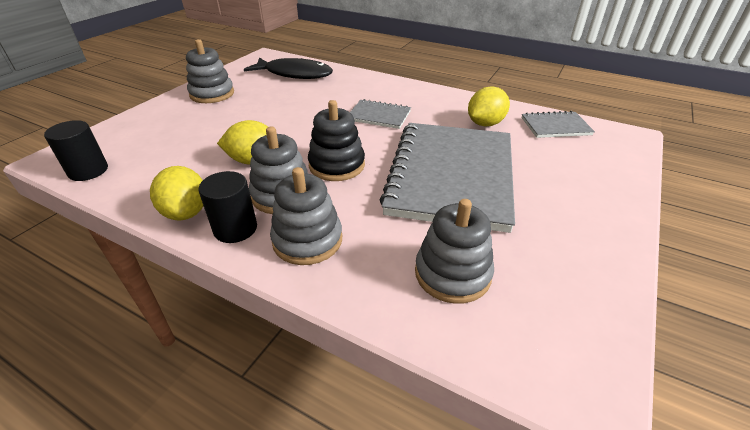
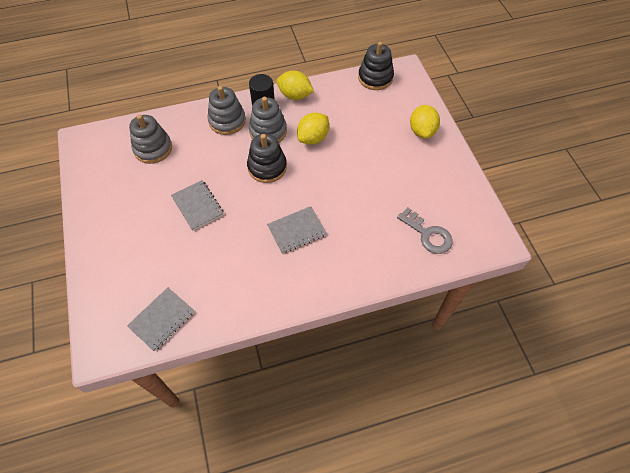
camera: 135 degrees right, 20 degrees up
black cylinder [44,120,108,181] -> black stacking toy [358,42,394,90]
grey stacking toy [186,39,234,103] -> none
black fish [244,57,333,79] -> grey key [397,207,453,254]
grey notebook [380,123,515,233] -> grey notebook [171,180,224,231], size x0.44
yellow lemon [468,86,510,126] -> yellow lemon moved to [410,105,440,139]

